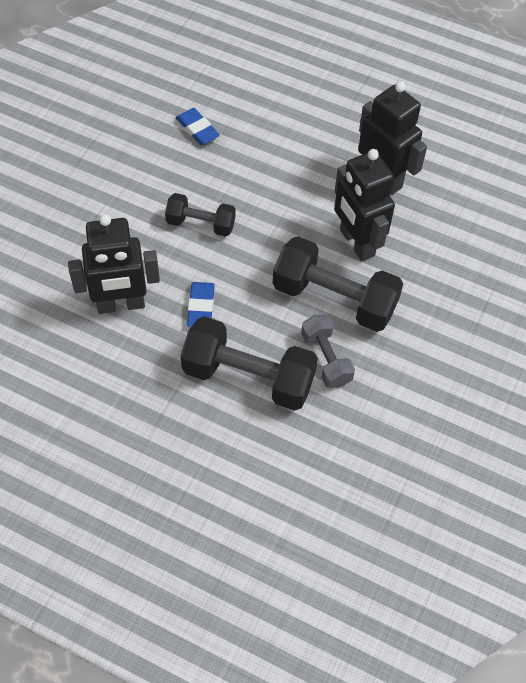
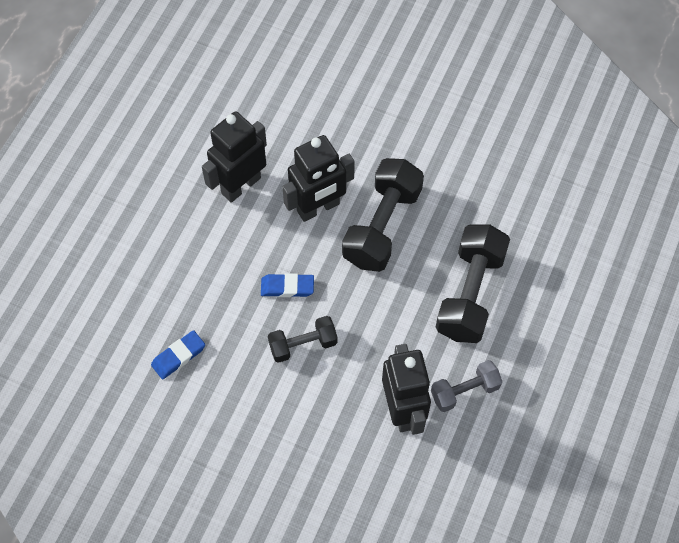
camera: 90 degrees left, 5 degrees up
black dumbbell [165,193,236,237] -> black dumbbell turned 60 degrees clockwise [268,316,338,363]
blue eraser [187,282,215,327] -> blue eraser moved to [261,273,314,297]
grey dumbbell [301,315,355,388] -> grey dumbbell moved to [431,360,503,412]

